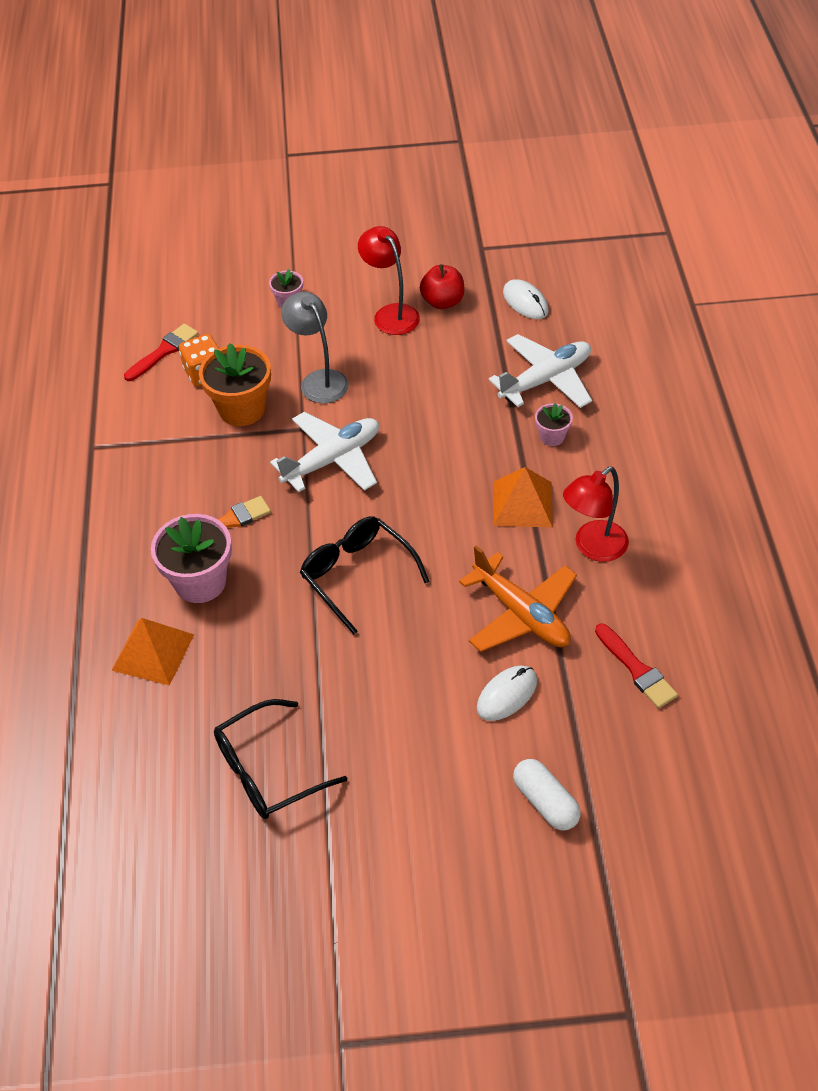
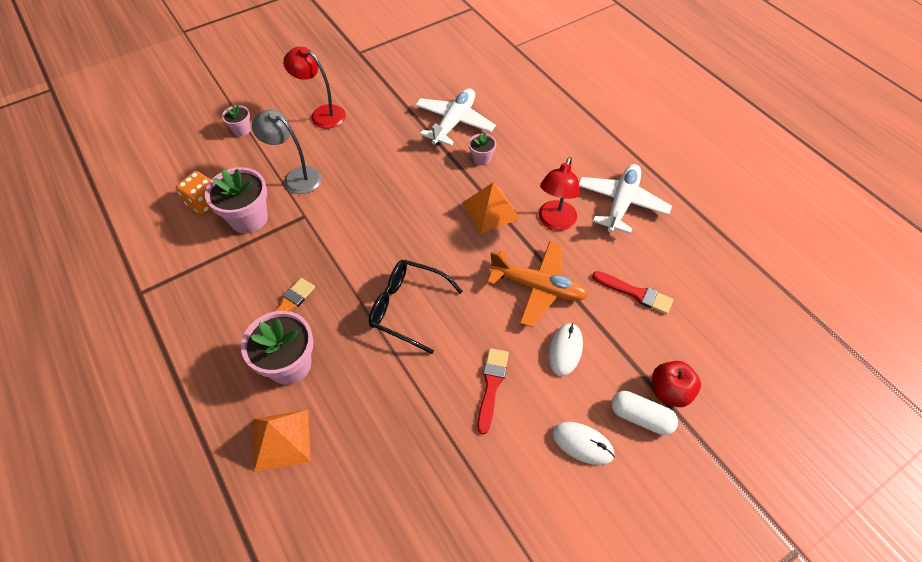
camera: 30 degrees left, 5 degrees up
red brush [124,323,198,381] -> red brush moved to [477,348,509,434]
orange flower pot [199,343,271,426] -> pink flower pot [205,167,268,234]
black glasses [214,699,347,819] -> none
white plane [270,412,379,492] -> white plane moved to [579,164,672,234]
red apple [420,264,465,309] -> red apple moved to [652,361,701,407]
white mouse [503,279,549,319] -> white mouse moved to [552,422,615,465]

